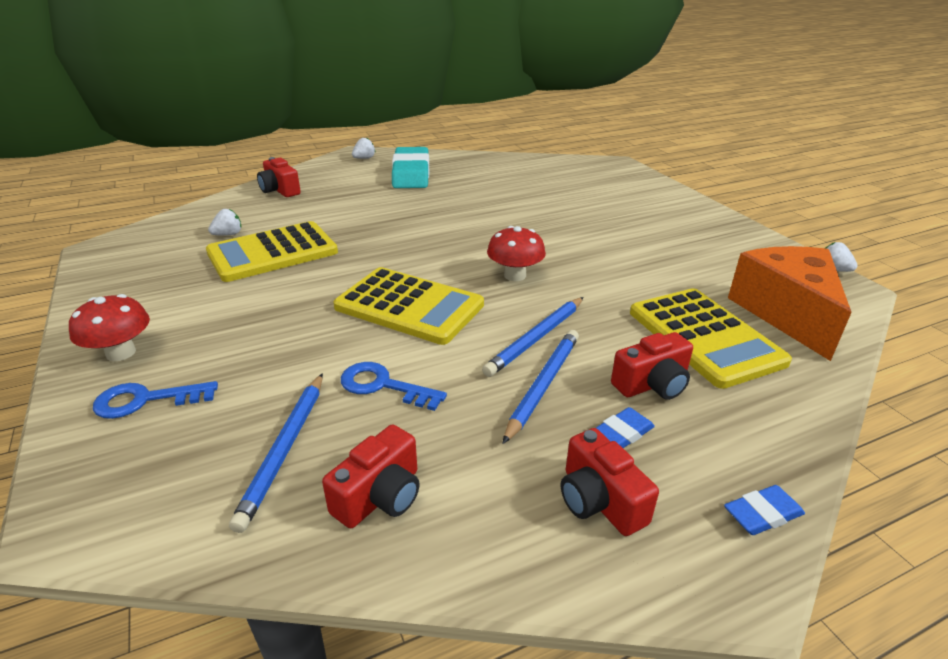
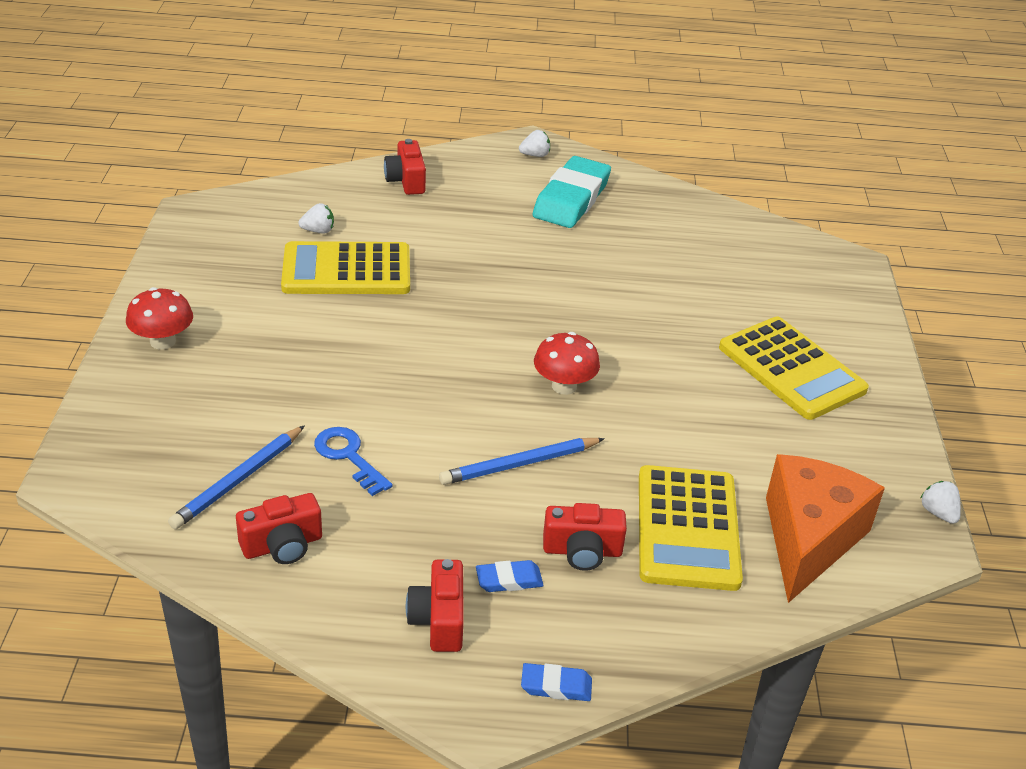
camera: 25 degrees right, 5 degrees up
blue key [93,381,218,419] -> none
yellow calculator [334,267,484,345] -> yellow calculator moved to [719,316,869,420]
blue pencil [503,330,579,444] -> none

